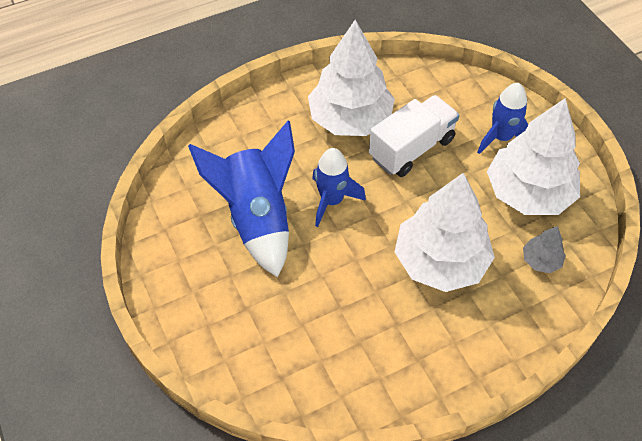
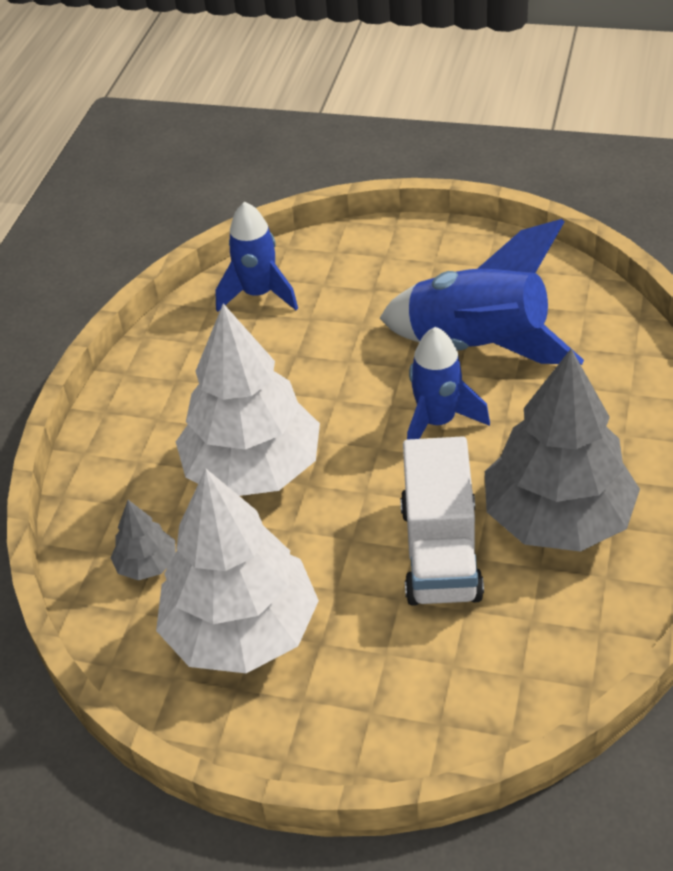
camera: 135 degrees right, 10 degrees down
white tree [308,20,395,136] -> grey tree [485,349,640,552]
blue rocket [477,83,529,154] -> blue rocket moved to [215,202,298,312]

